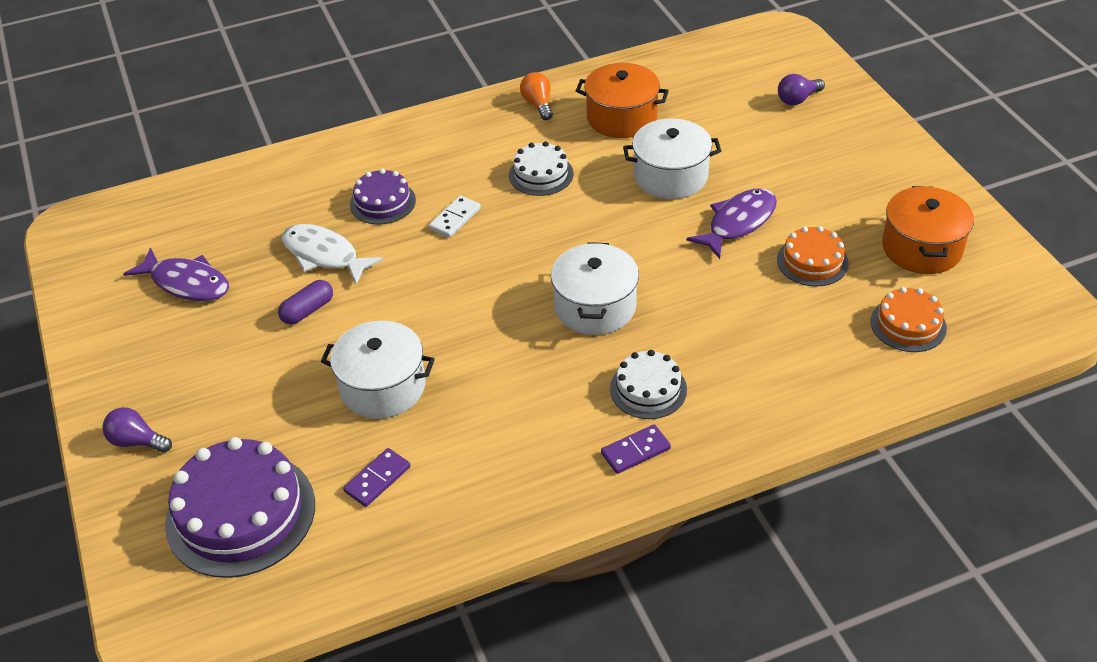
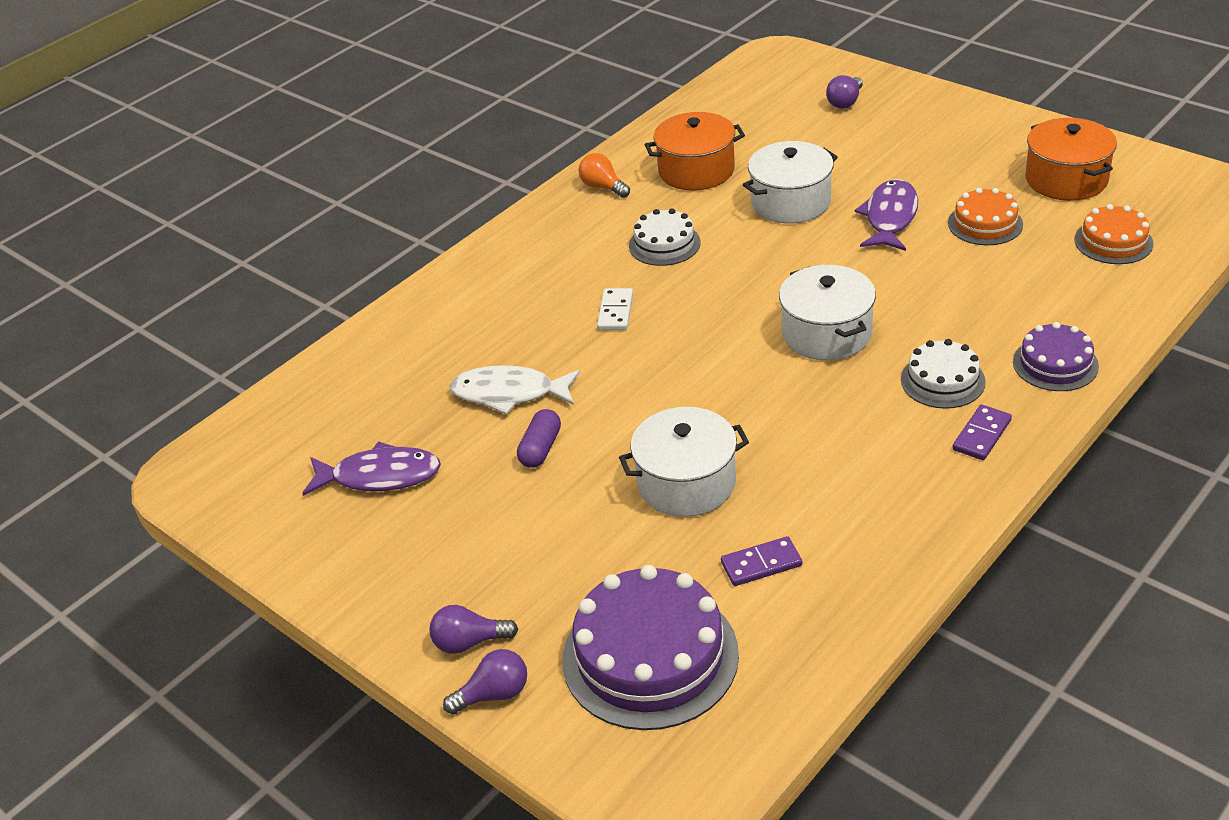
camera: 25 degrees left, 5 degrees down
purple domino [343,448,410,507] -> purple domino turned 60 degrees clockwise [721,536,802,586]
purple cake [350,168,416,225] -> purple cake moved to [1013,322,1099,391]
none -> purple light bulb [443,649,527,714]

